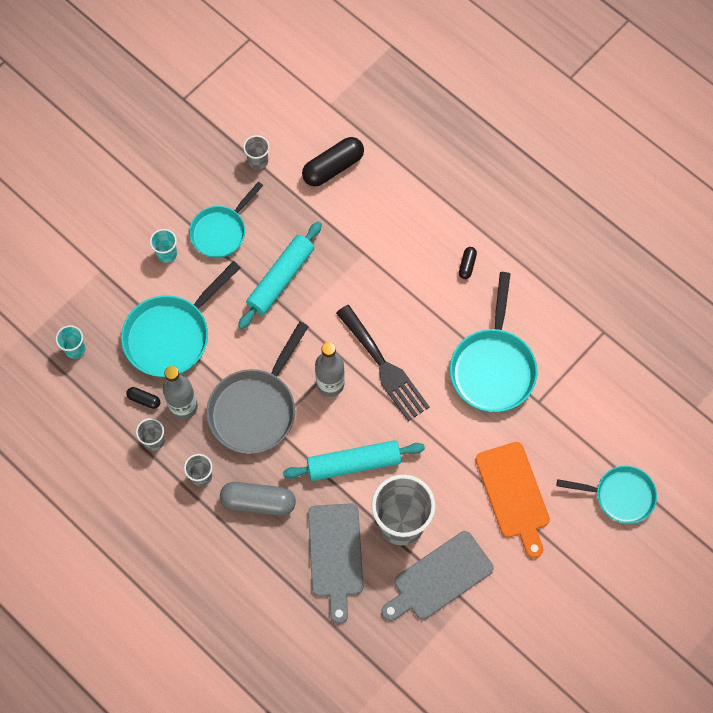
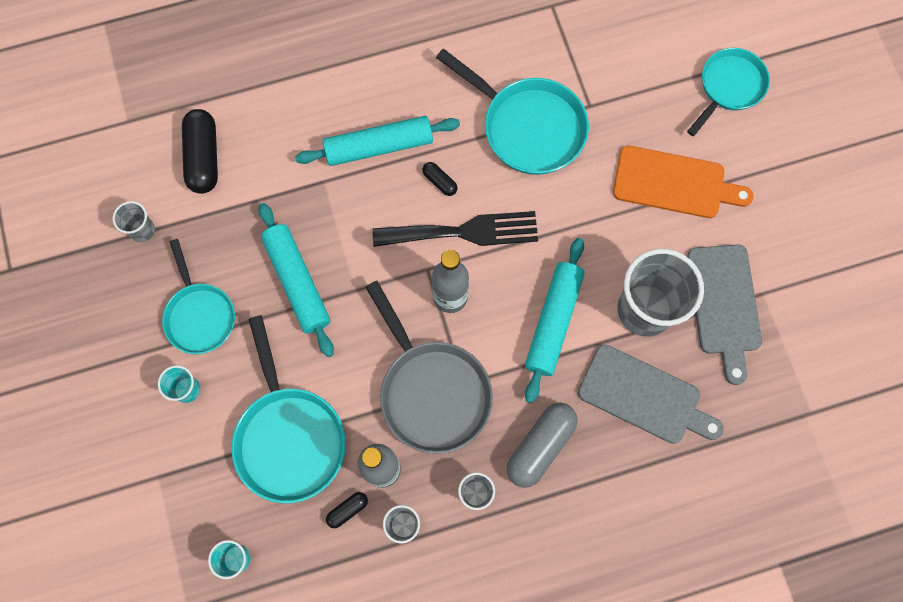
camera: 60 degrees left, 5 degrees up
black capsule [459,247,477,279] -> black capsule moved to [422,162,457,196]
none -> turquoise rolling pin [295,116,460,166]

